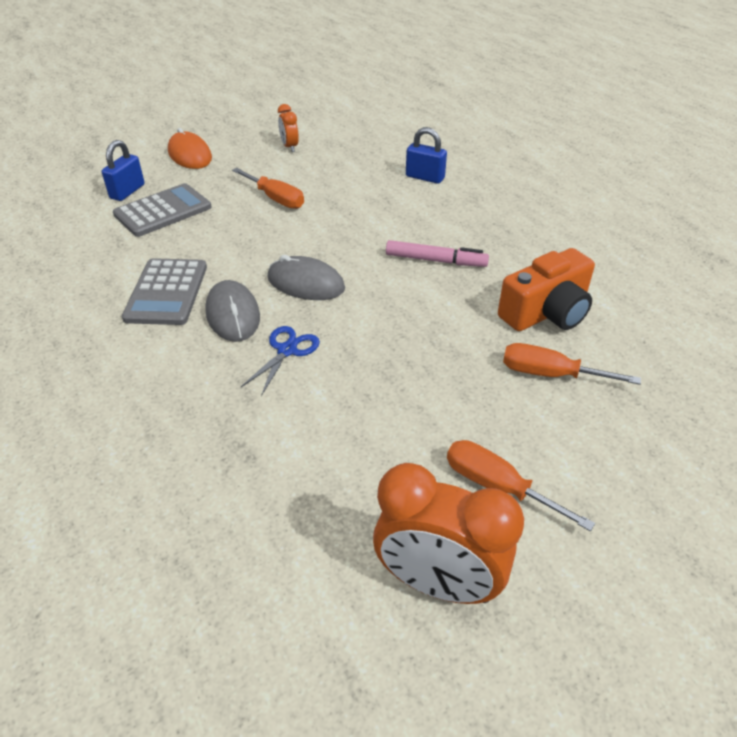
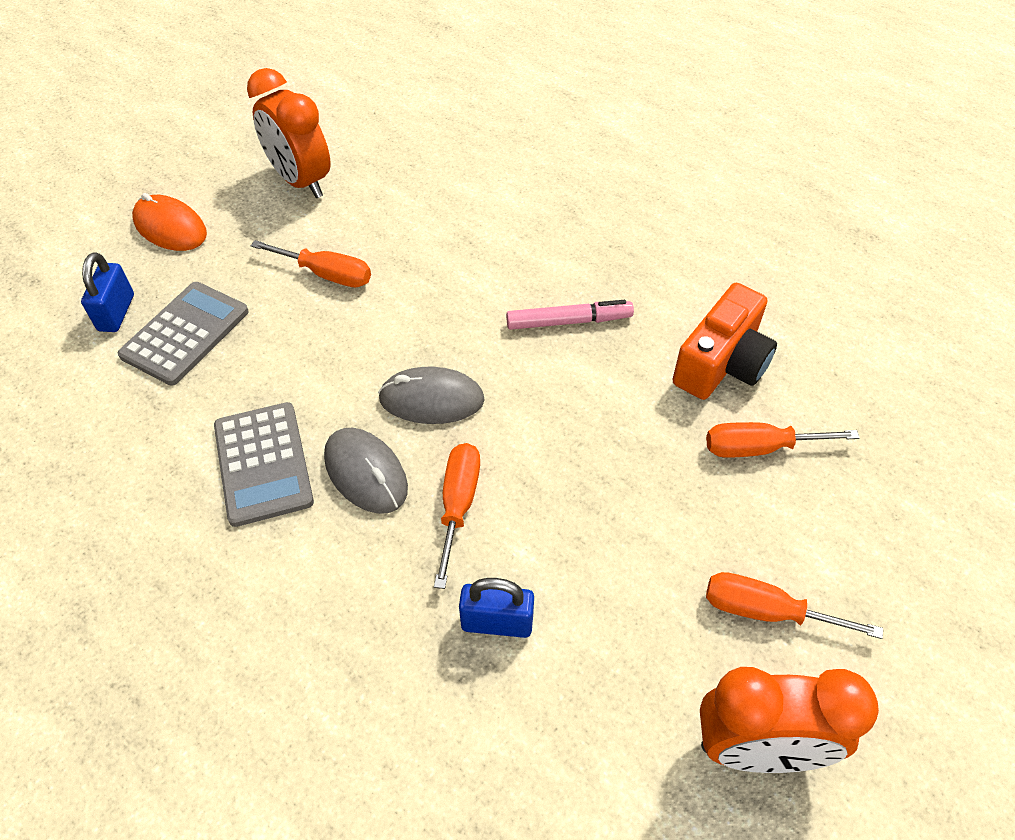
camera: 20 degrees left, 10 degrees up
blue scissors [241,326,320,396] -> orange screwdriver [434,443,480,589]
orange clock [278,104,299,152] -> orange clock [247,68,330,198], size x2.02
blue padlock [406,127,447,184] -> blue padlock moved to [459,578,534,638]

